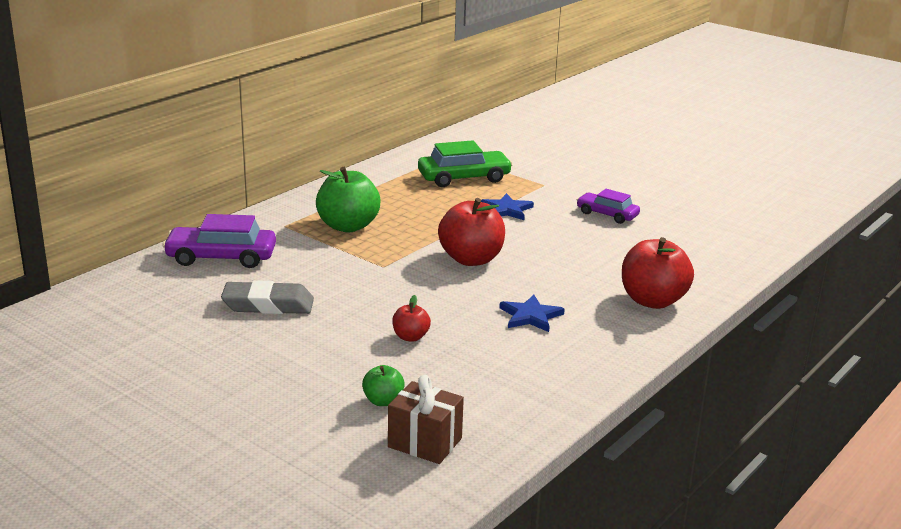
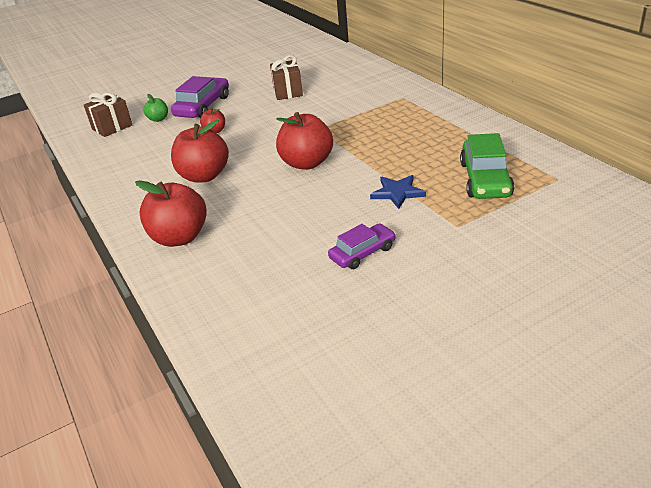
camera: 115 degrees right, 10 degrees up
purple car [162,214,276,268] -> purple car moved to [171,76,229,118]
grey eraser [221,280,314,314] -> brown gift [270,55,303,100]
green apple [316,167,380,232] -> none
blue star [499,294,565,332] -> red apple [171,120,229,182]

